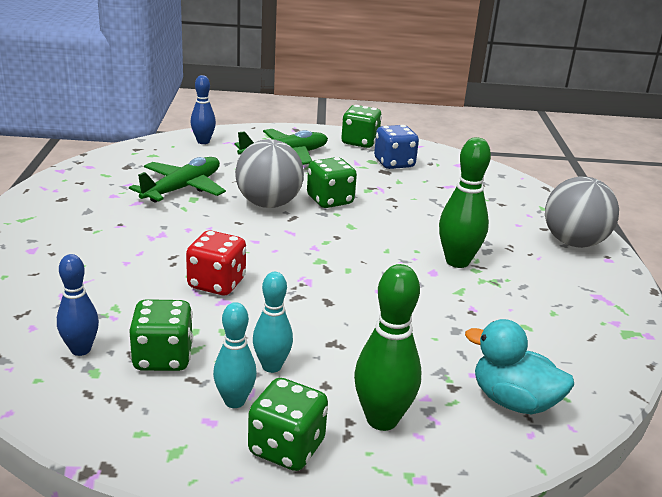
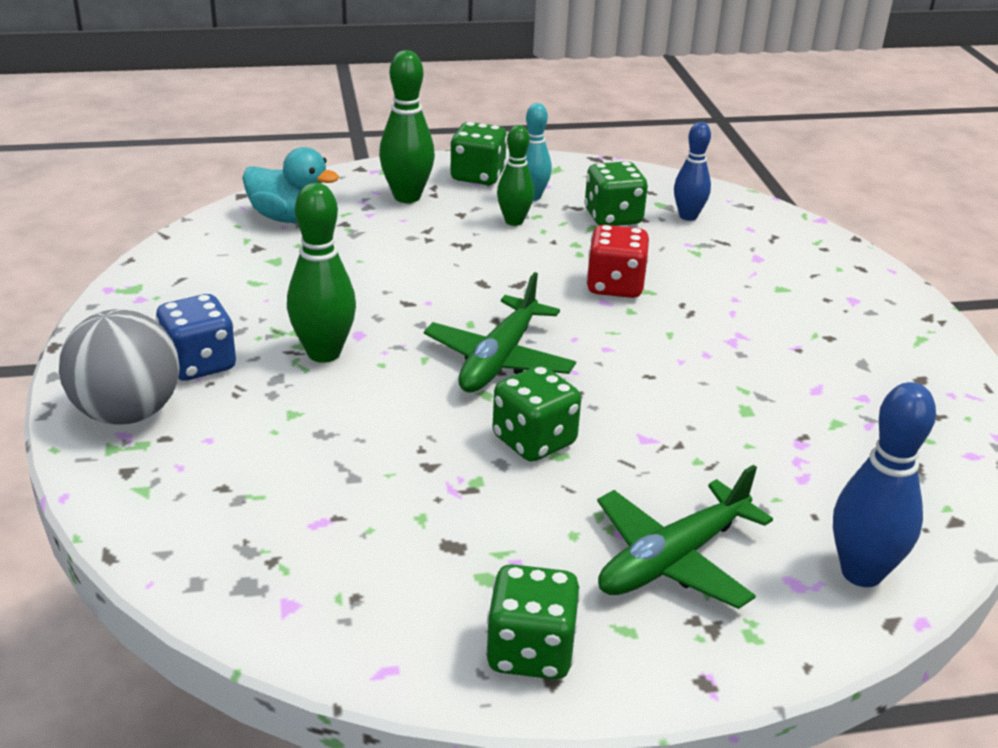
camera: 170 degrees right, 5 degrees up
green plane [129,157,226,203] -> green plane moved to [424,272,576,393]
blue bowling pin [191,75,216,144] -> blue bowling pin [833,382,936,587], size x1.51
grey ball [235,139,304,208] -> none
turquoise bowling pin [253,272,293,373] -> green bowling pin [497,125,534,226]
blue dice [374,125,419,169] -> blue dice moved to [155,294,236,381]

